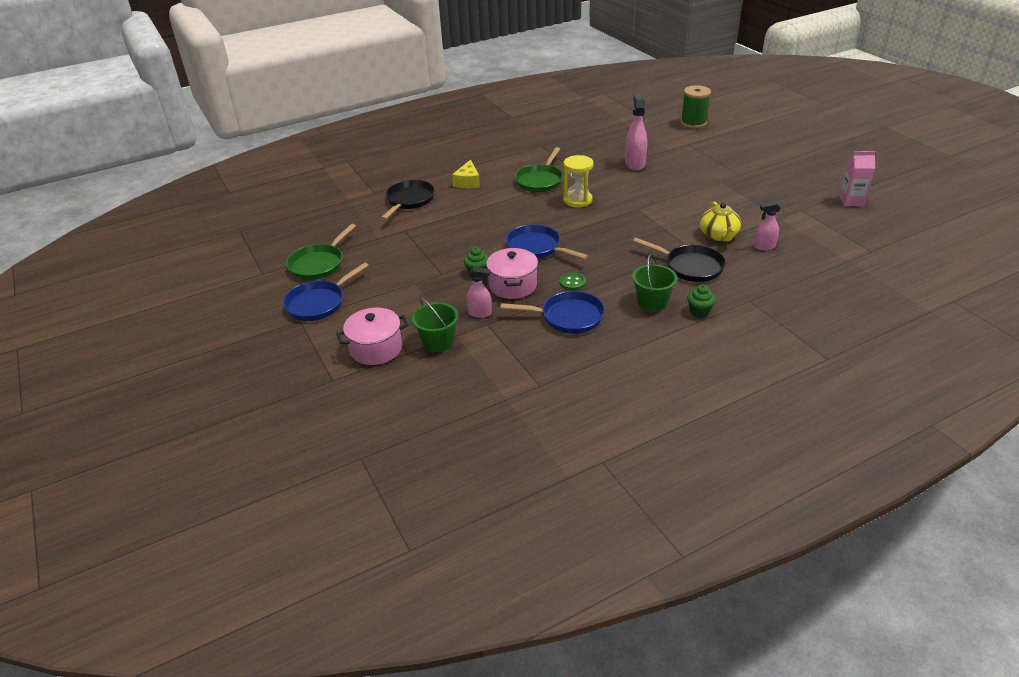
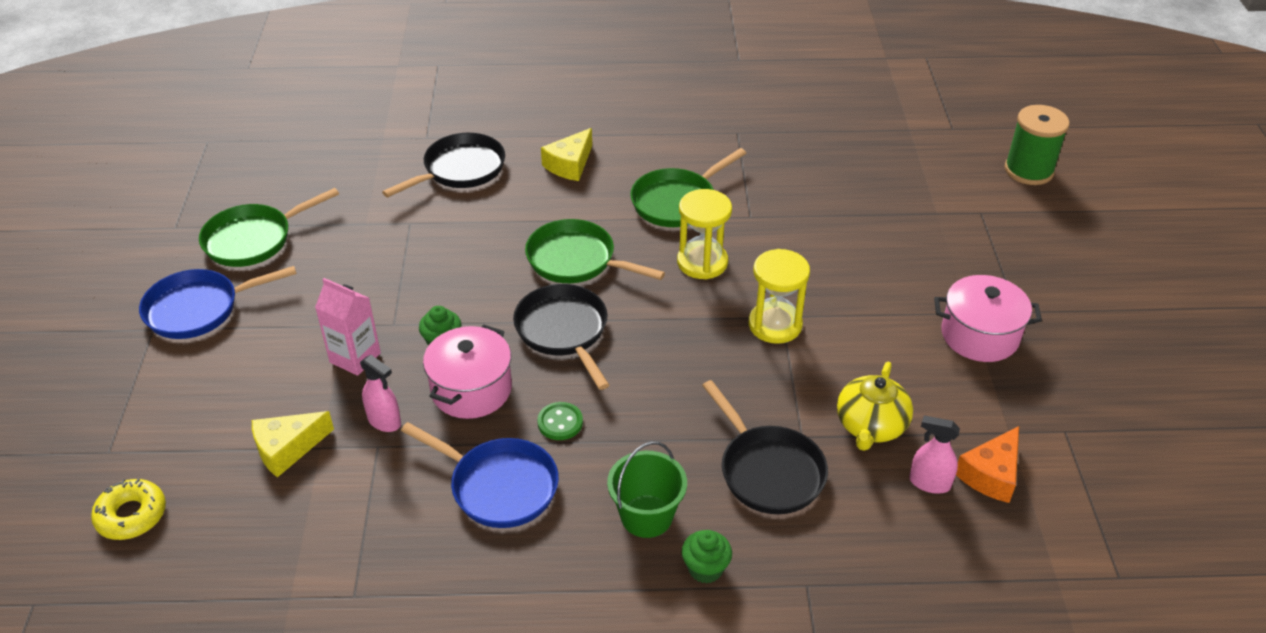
camera: 25 degrees right, 5 degrees up
pink pot [336,308,408,365] -> pink pot moved to [934,275,1042,362]
green bucket [412,297,458,352] -> yellow cheese [252,411,334,477]
blue pan [505,225,588,260] -> black pan [513,284,609,390]
pink spray bottle [625,93,647,171] -> none
pink carton [839,151,876,206] -> pink carton moved to [315,278,381,376]
none -> yellow donut [91,479,166,540]
none -> green pan [525,219,665,283]
none -> yellow hourglass [749,249,810,344]
none -> orange cheese [956,426,1019,503]

